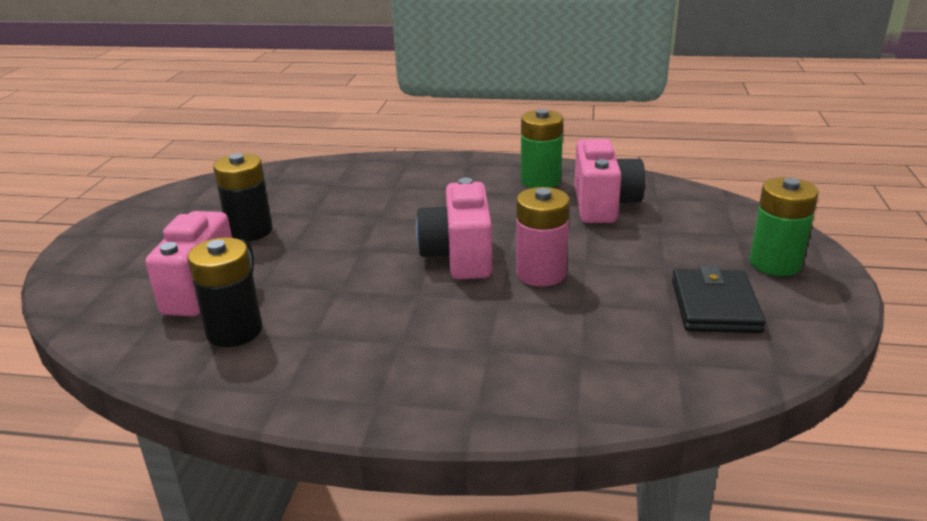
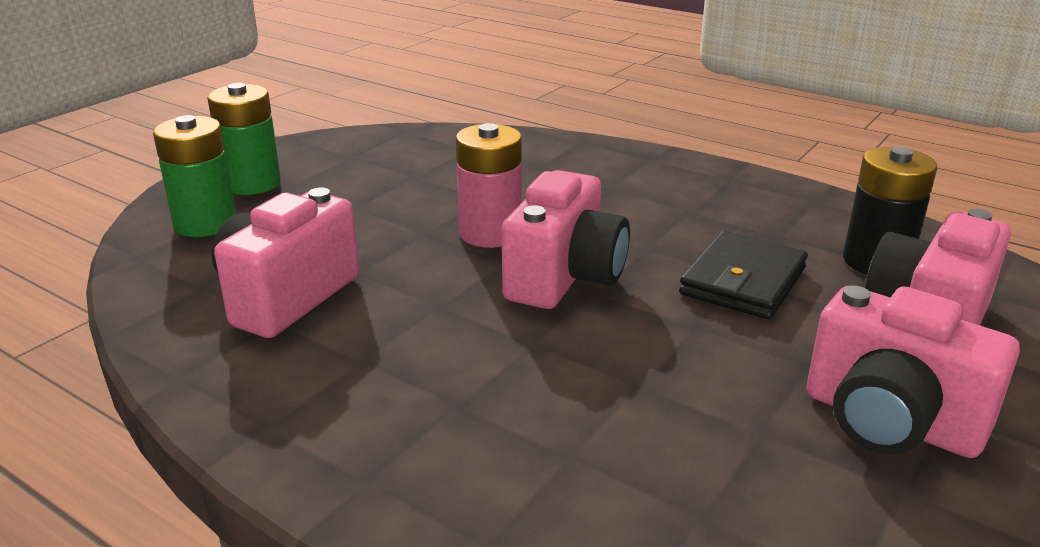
camera: 155 degrees left, 0 degrees up
black battery [213,154,272,241] -> pink camera [806,286,1020,458]
green battery [521,109,563,188] -> green battery moved to [153,115,236,237]
black wallet [672,265,766,333] -> black wallet moved to [679,231,808,319]

